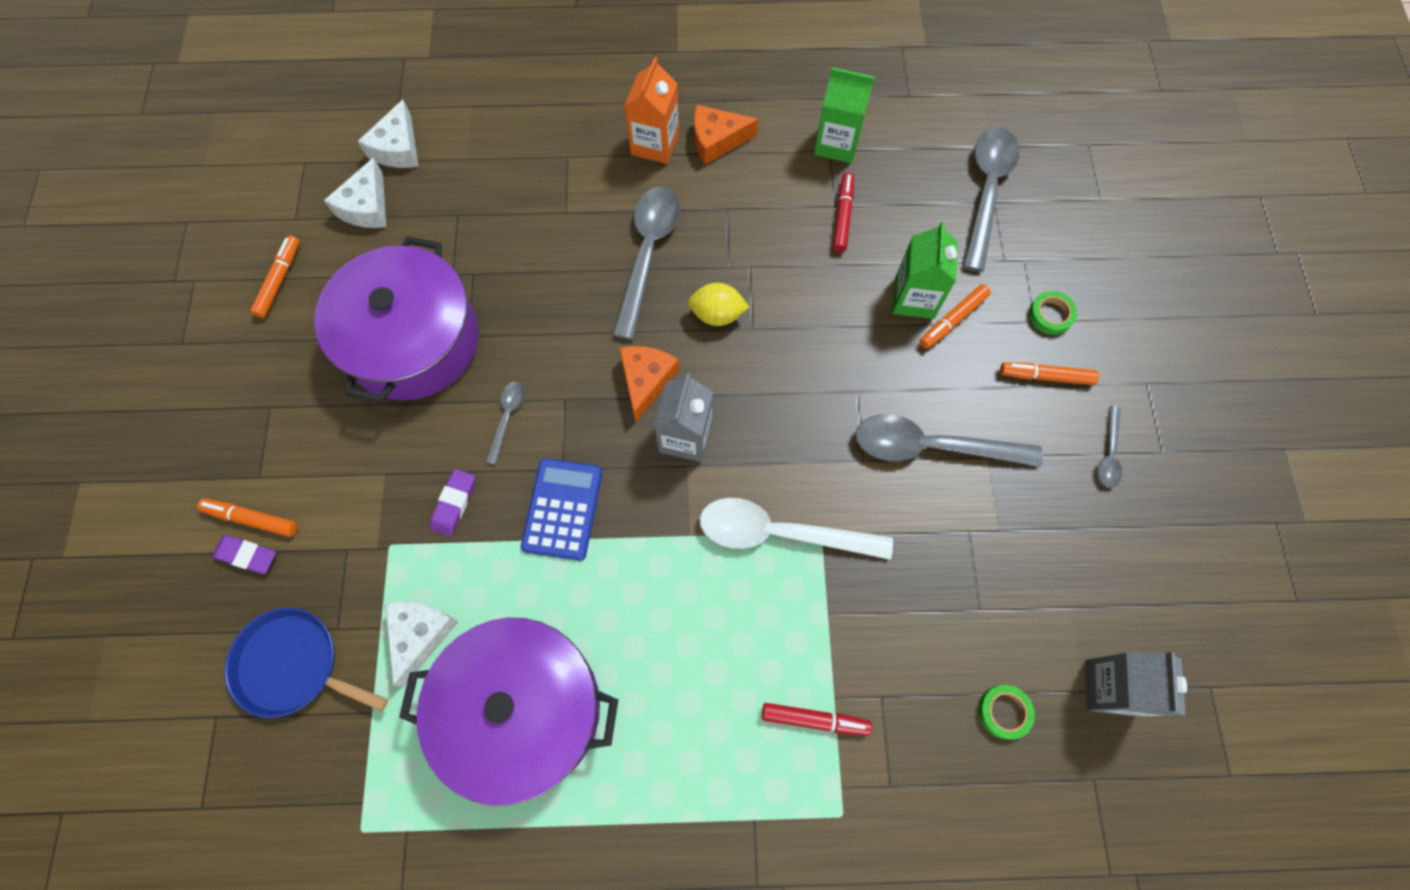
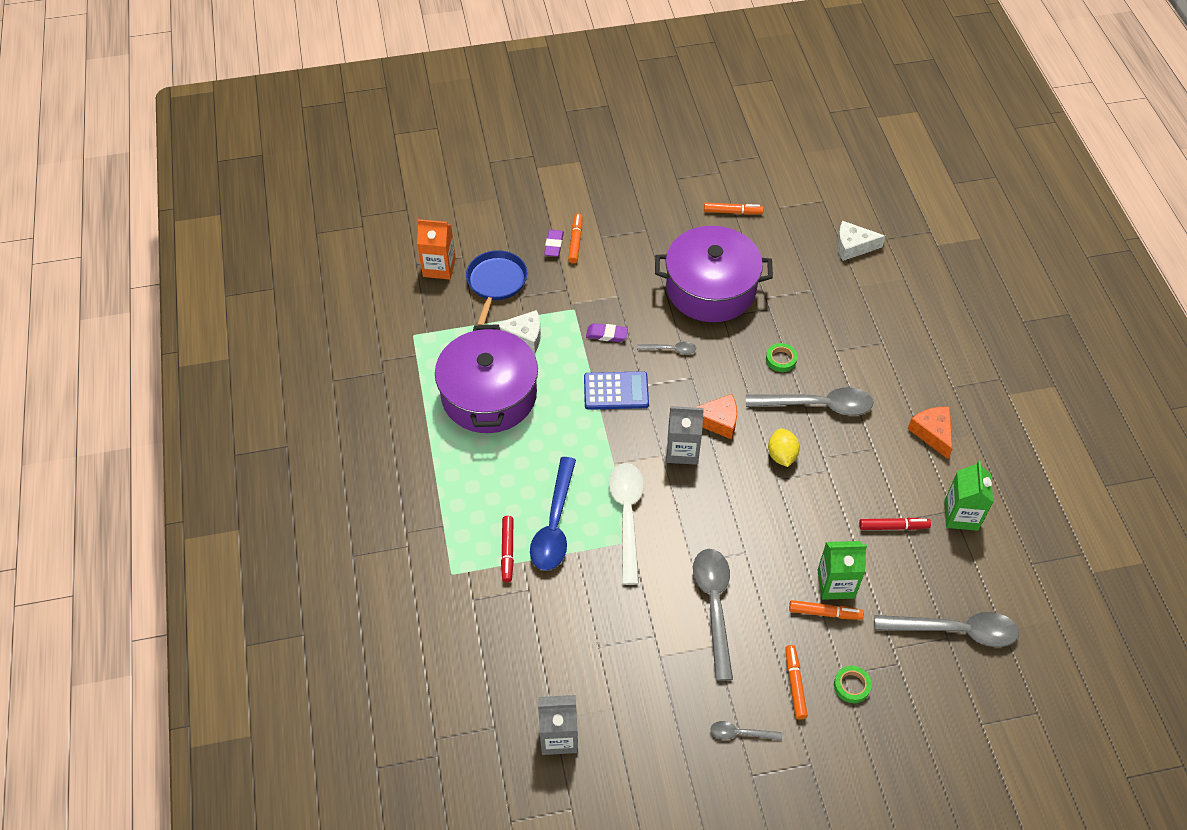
camera: 80 degrees right, 15 degrees down
white cheese [324,157,386,228] -> none
orange carton [624,57,679,164] -> orange carton moved to [417,219,456,280]
orange marker [920,284,991,349] -> orange marker turned 150 degrees clockwise [789,600,864,620]
green tape [978,685,1035,739] -> green tape moved to [766,343,798,372]
none -> blue spoon [530,457,576,570]

